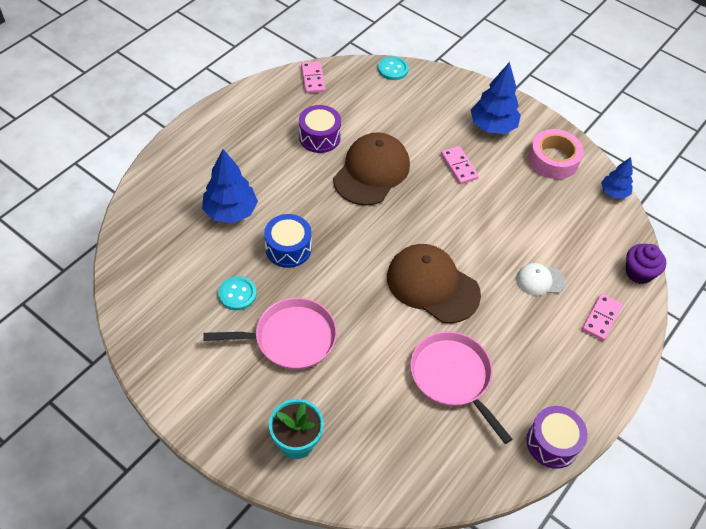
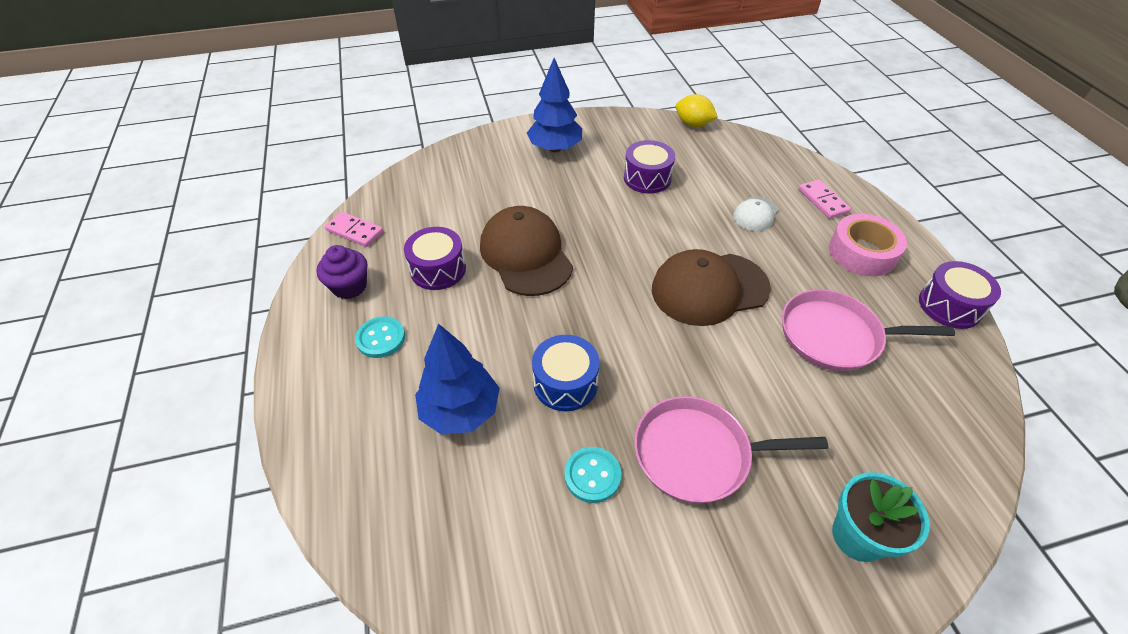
camera: 50 degrees left, 5 degrees down
pink pan [203,298,337,370] -> pink pan turned 120 degrees counterclockwise [634,396,828,503]
turquoise button [378,56,409,80] -> turquoise button moved to [355,316,405,358]
pink domino [441,146,479,184] -> none
pink tape [529,129,584,179] -> pink tape moved to [829,214,907,276]
blue tree [601,157,633,199] -> yellow lemon [676,94,718,127]
purple cupcake [626,244,666,284] -> purple cupcake moved to [317,245,367,299]
none -> purple drum [624,140,675,194]

